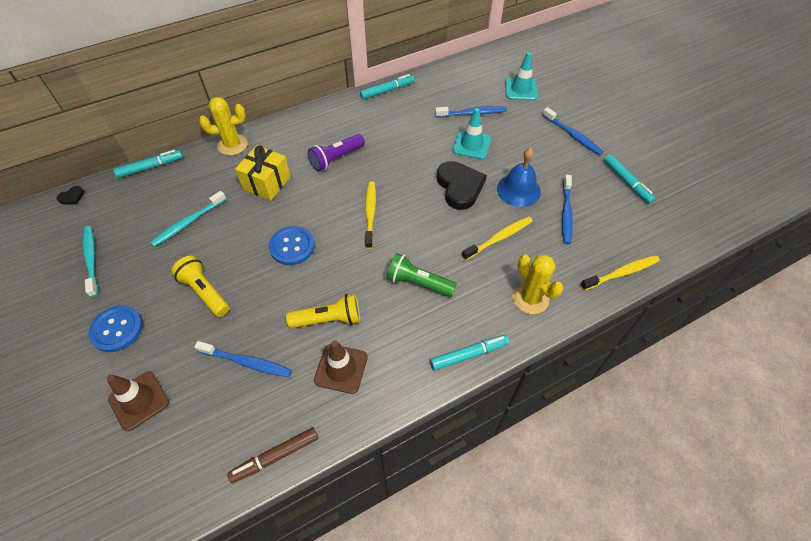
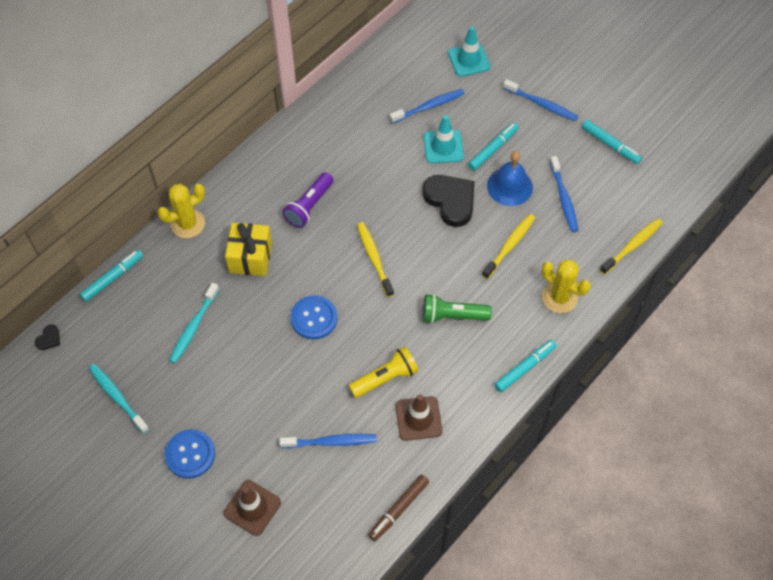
camera: 20 degrees left, 5 degrees up
yellow flashlight [171,256,229,317] -> none
turquoise marker [360,74,414,99] -> turquoise marker moved to [468,123,519,171]

